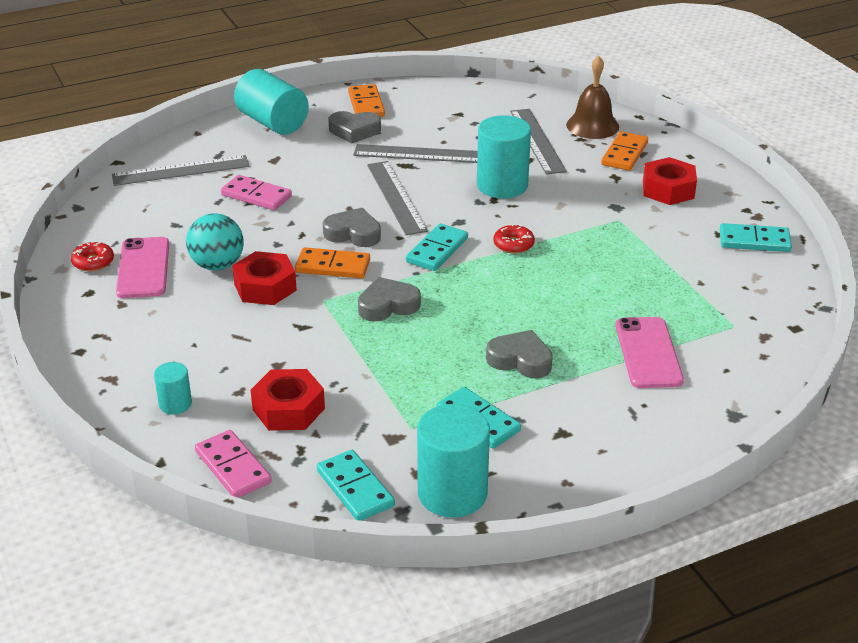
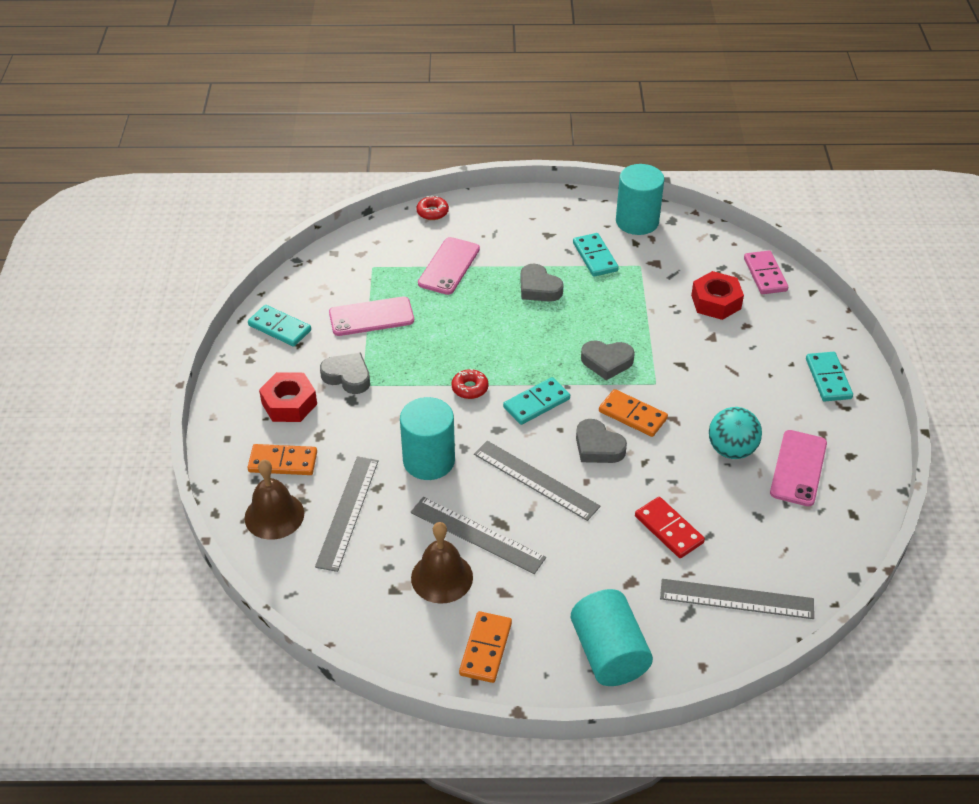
camera: 155 degrees left, 10 degrees up
red donut [71,241,114,271] -> red donut moved to [416,196,449,220]
turquoise cylinder [154,362,192,415] -> none
pink domino [221,175,292,210] -> red domino [635,497,705,558]
red nut [232,251,297,305] -> none
turquoise domino [317,450,395,521] -> turquoise domino moved to [806,352,853,402]
grey heart [328,111,381,144] -> grey heart moved to [320,353,370,394]
grey ruler [367,161,428,235] -> grey ruler turned 60 degrees counterclockwise [474,441,601,521]
orange domino [601,131,648,171] -> orange domino turned 45 degrees clockwise [247,444,317,475]
none -> pink phone [329,296,414,336]
none -> brown bell [411,522,473,604]

